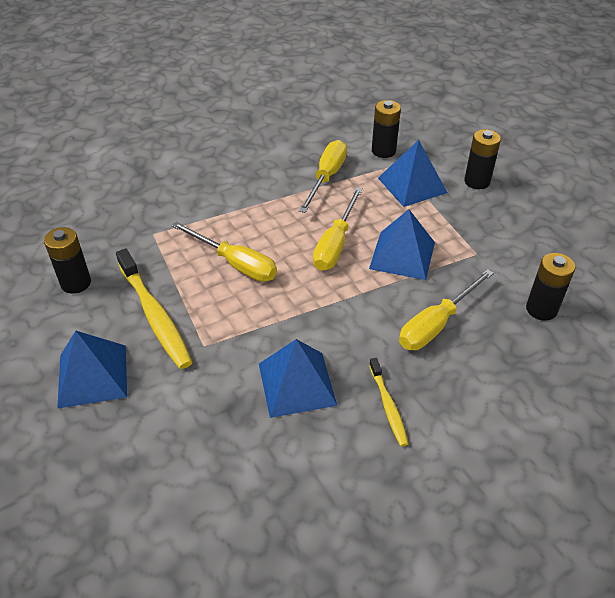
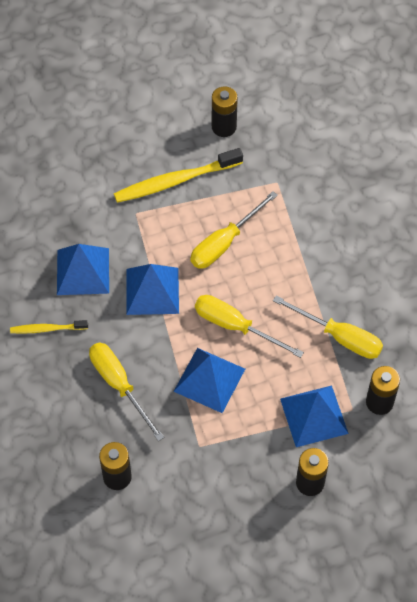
camera: 100 degrees right, 15 degrees up
blue pyramid [57,331,127,409] -> blue pyramid moved to [126,264,179,315]

